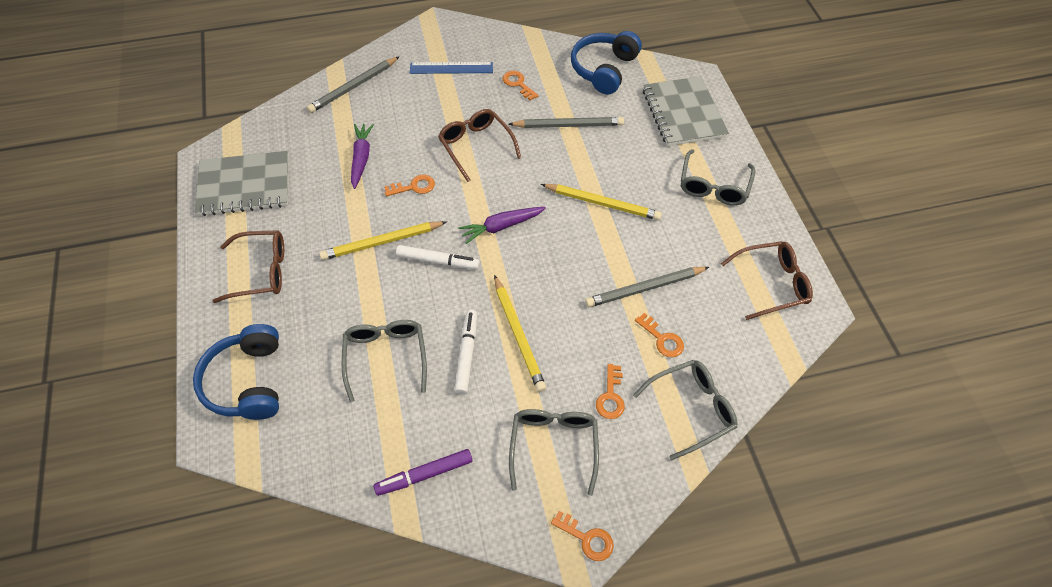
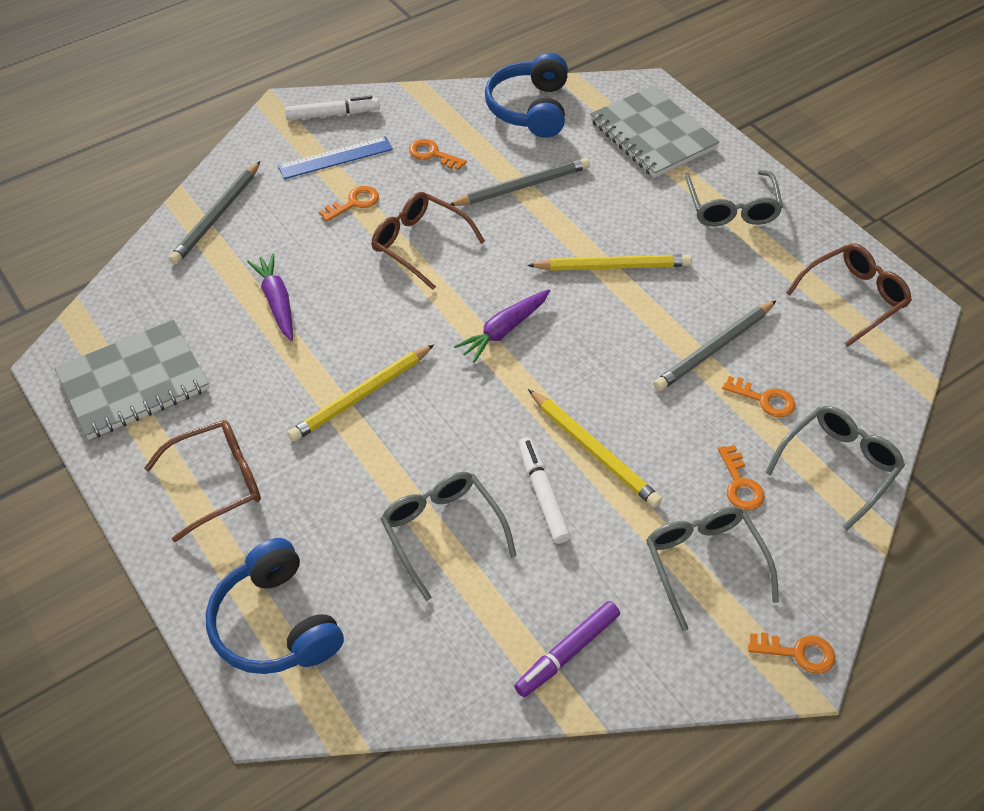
camera: 20 degrees left, 5 degrees down
orange key [384,175,435,196] -> orange key moved to [319,186,379,222]
white marker [396,245,480,269] -> white marker moved to [285,96,380,120]

